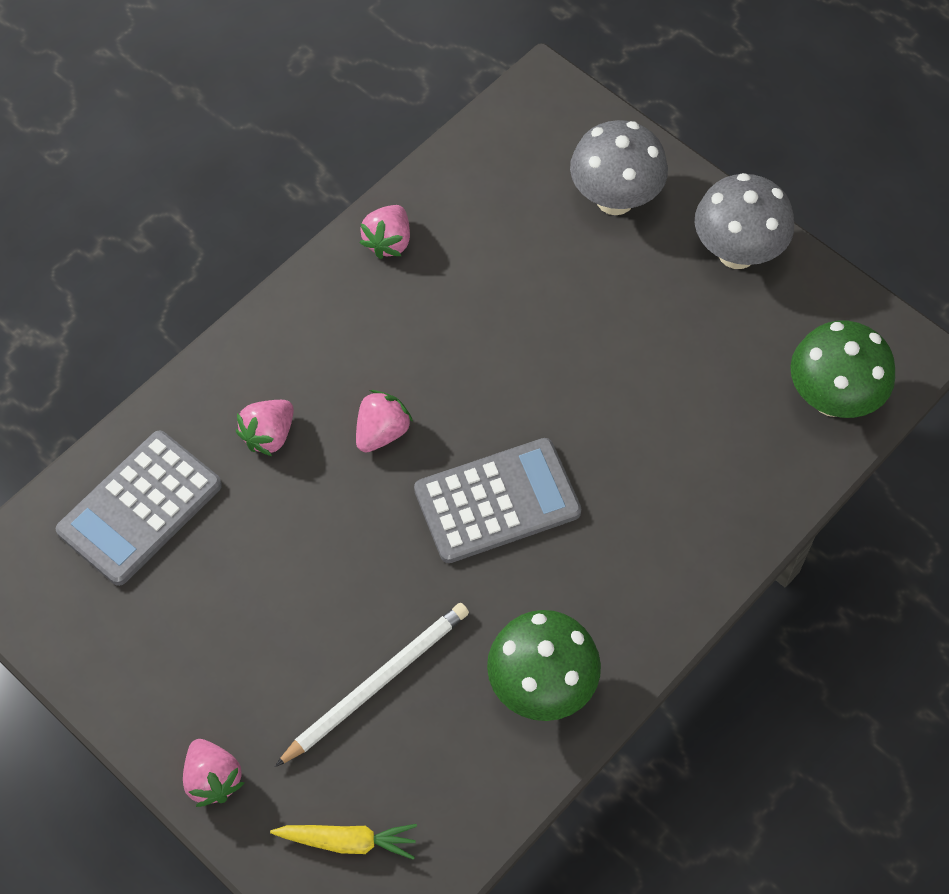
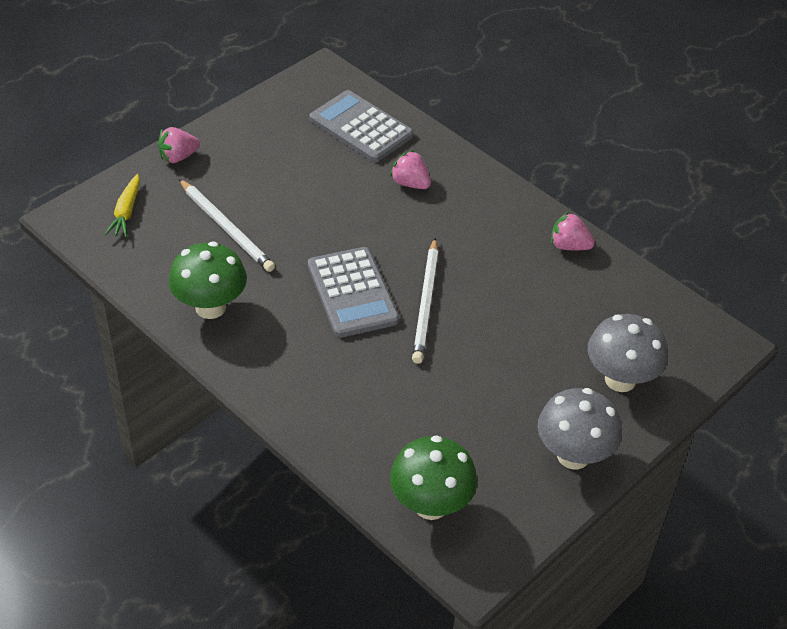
camera: 90 degrees right, 15 degrees down
pink strawberry [356,390,413,452] -> none
none -> white pencil [412,238,438,364]

